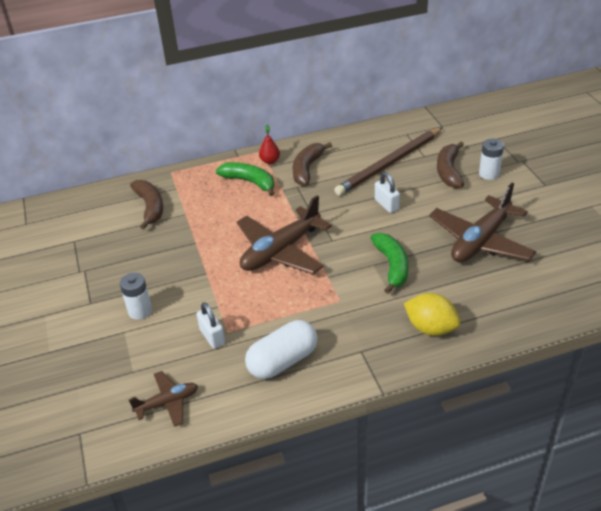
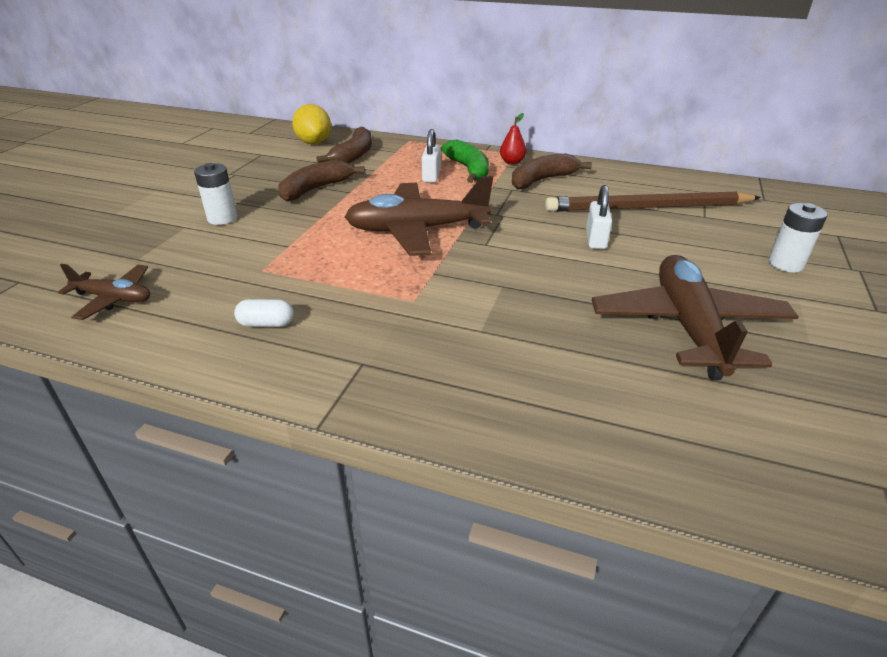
camera: 35 degrees right, 5 degrees down
white padlock [197,302,225,349] -> white padlock moved to [422,129,441,183]
white capsule [245,320,318,379] -> white capsule [234,299,294,327], size x0.49
green banana [370,233,409,294] -> none
yellow lemon [404,293,460,336] -> yellow lemon moved to [292,104,331,144]
brown plane [429,183,537,262] -> brown plane turned 105 degrees clockwise [592,255,799,380]
brown banana [437,142,464,188] -> brown banana moved to [278,160,365,201]

